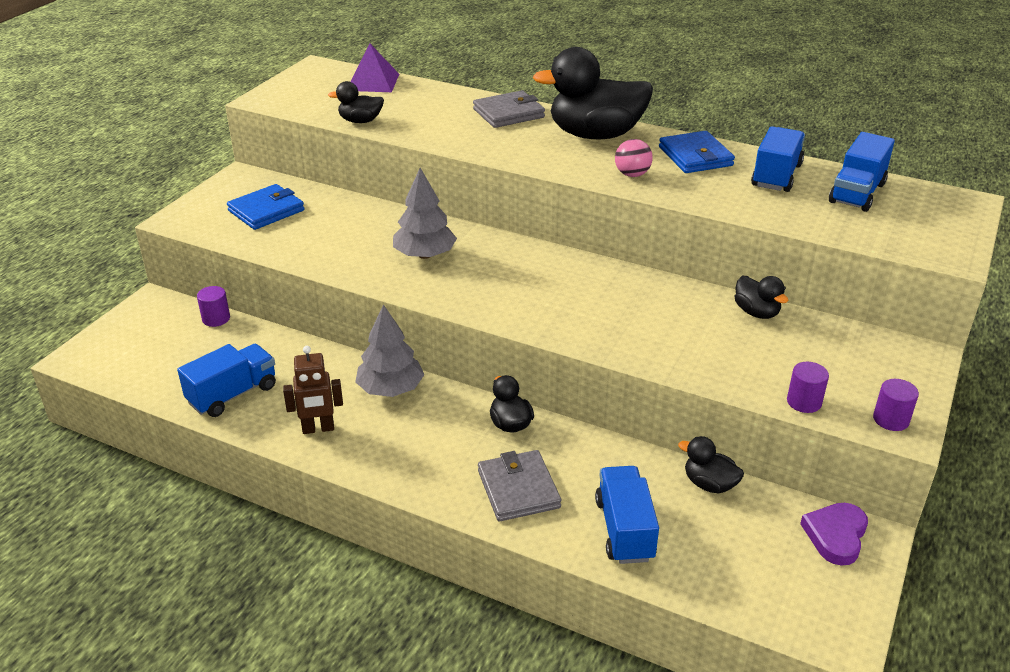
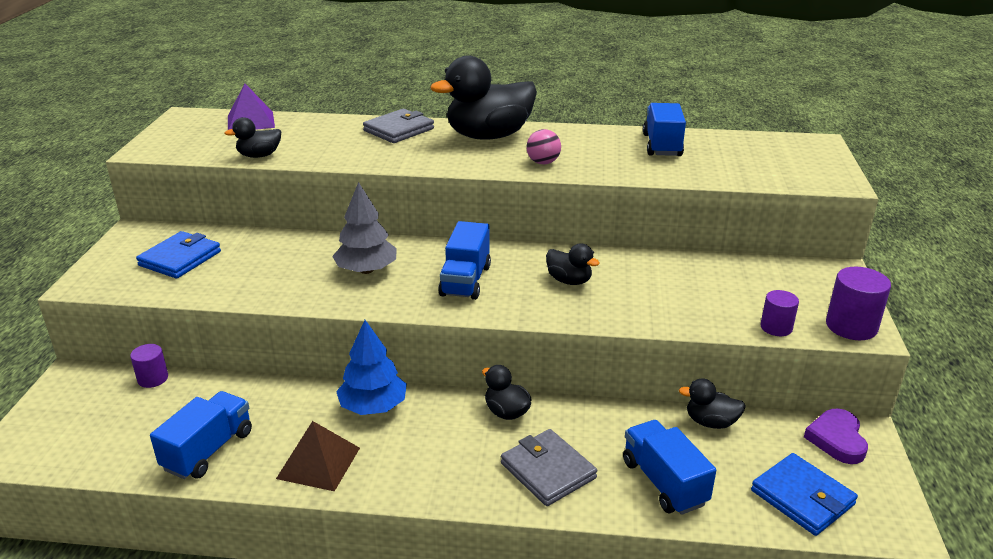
camera: 20 degrees left, 5 degrees down
brown robot [283,346,343,434] -> brown pyramid [276,421,360,492]
grey tree [355,304,424,397] -> blue tree [336,320,407,415]
blue wallet [659,131,735,173] -> blue wallet moved to [751,453,858,536]
black duck [735,276,788,319] -> black duck moved to [546,243,599,285]
blue truck [829,132,895,212] -> blue truck moved to [438,221,491,300]
purple cylinder [873,379,919,431] -> purple cylinder [826,267,891,340], size x1.59

